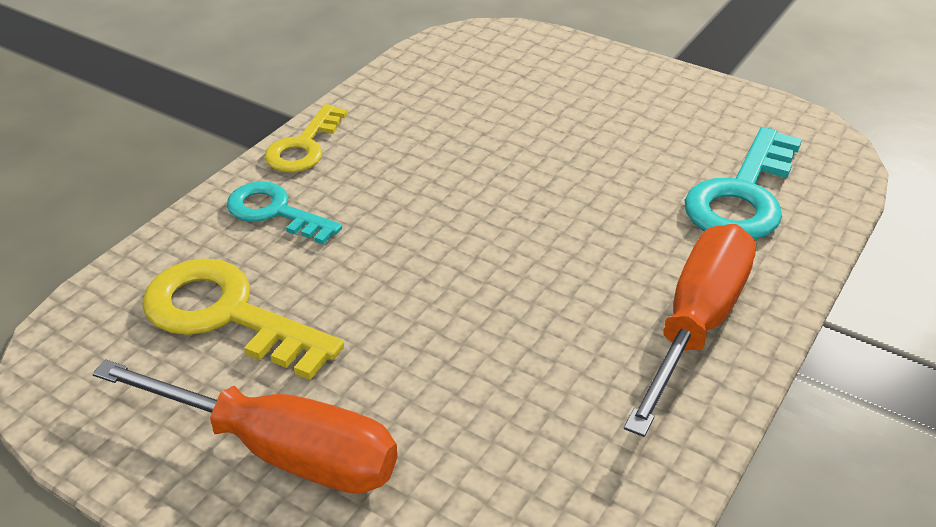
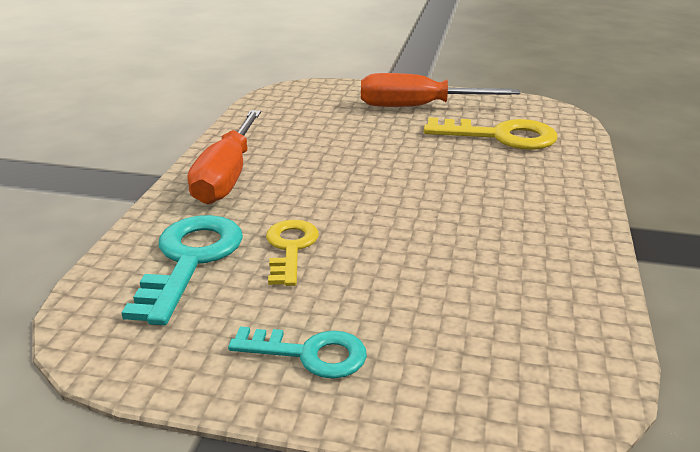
camera: 160 degrees right, 10 degrees down
turquoise key [227,182,342,244] -> turquoise key moved to [228,326,367,379]
yellow key [264,104,348,173] -> yellow key moved to [266,220,319,286]

